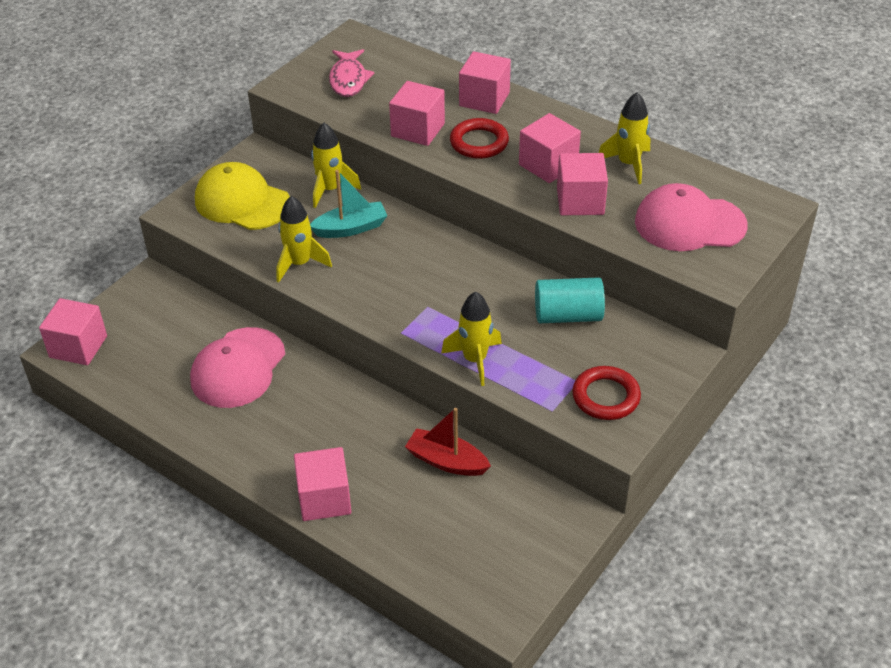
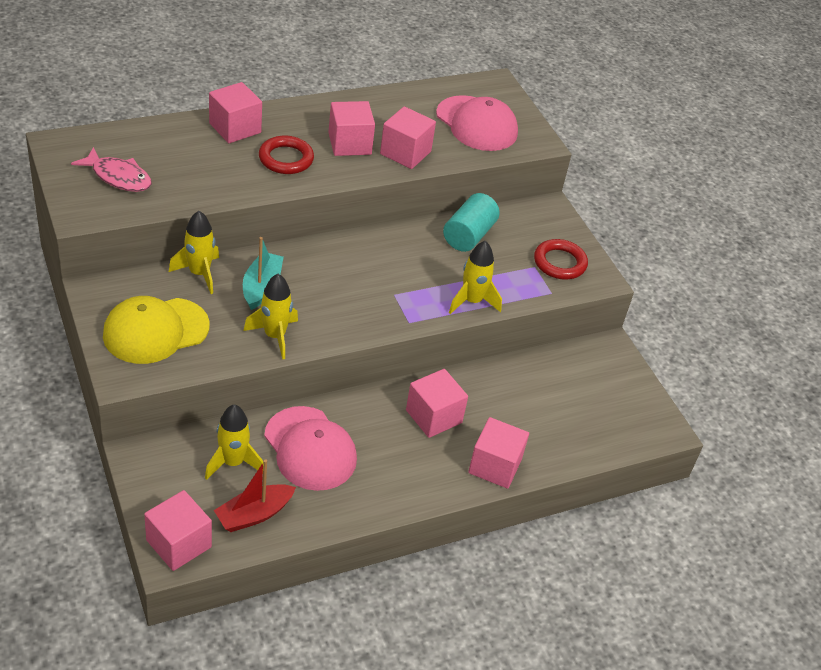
camera: 65 degrees left, 0 degrees up
pink cube [389,81,445,146] -> pink cube moved to [406,369,468,438]
red boat [405,408,491,476] -> red boat moved to [214,459,296,532]
yellow rocket [599,92,650,184] -> yellow rocket moved to [205,405,263,480]
pink cap [635,183,748,251] -> pink cap turned 75 degrees counterclockwise [436,95,518,151]

